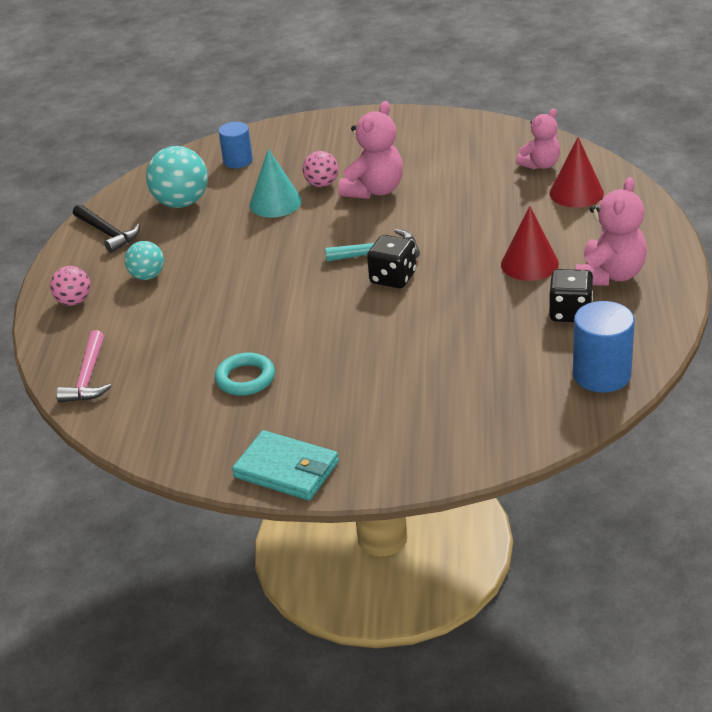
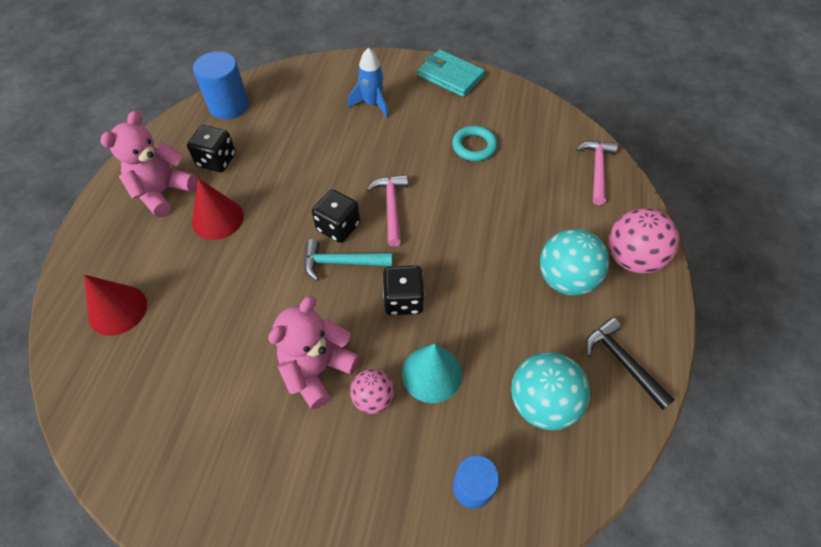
camera: 175 degrees left, 20 degrees up
pink ball [50,266,90,306] -> pink ball [609,208,679,274], size x1.68
turquoise ball [125,241,164,280] -> turquoise ball [540,229,610,295], size x1.68
pink teddy bear [516,109,560,170] -> none
none -> blue rocket [348,48,389,118]
none -> pink hammer [367,175,408,247]
none -> black dice [383,265,425,315]

